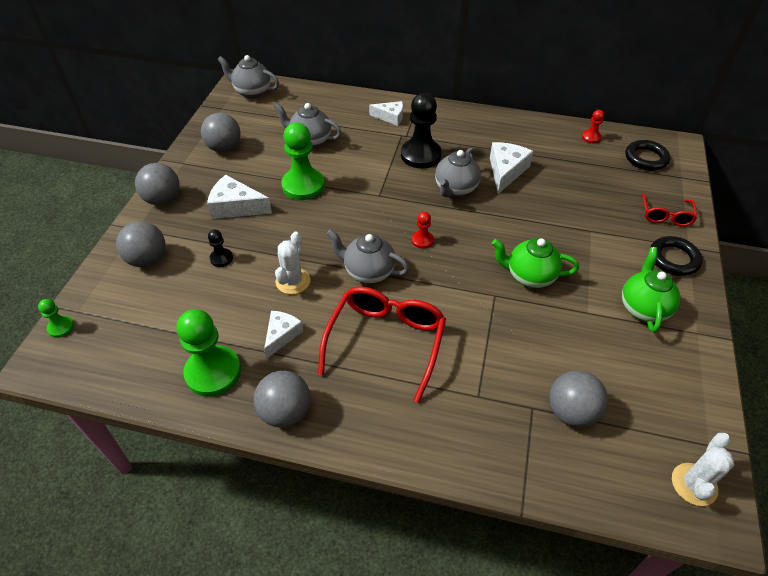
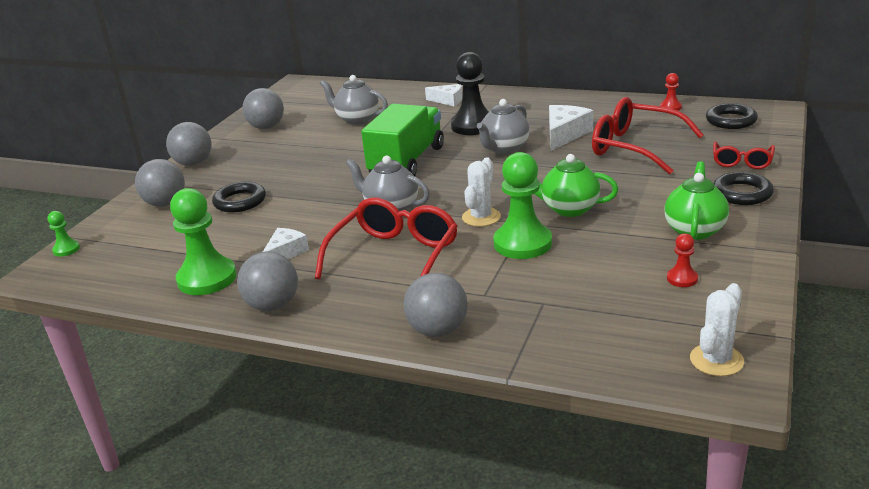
camera: 10 degrees right, 20 degrees down
white cheese [207,175,272,219] -> none
black pawn [208,230,233,267] -> black ring [212,182,266,213]
grey teapot [217,55,279,99] -> none
white cactus [275,232,310,294] -> white cactus moved to [462,157,501,227]
green pawn [281,123,325,200] -> green pawn moved to [493,152,552,259]
red pawn [412,212,434,249] -> red pawn moved to [667,233,698,287]
grey ball [549,371,608,428] -> grey ball moved to [404,273,468,337]
none -> green truck [361,104,444,176]
none -> red glasses [592,97,704,174]

